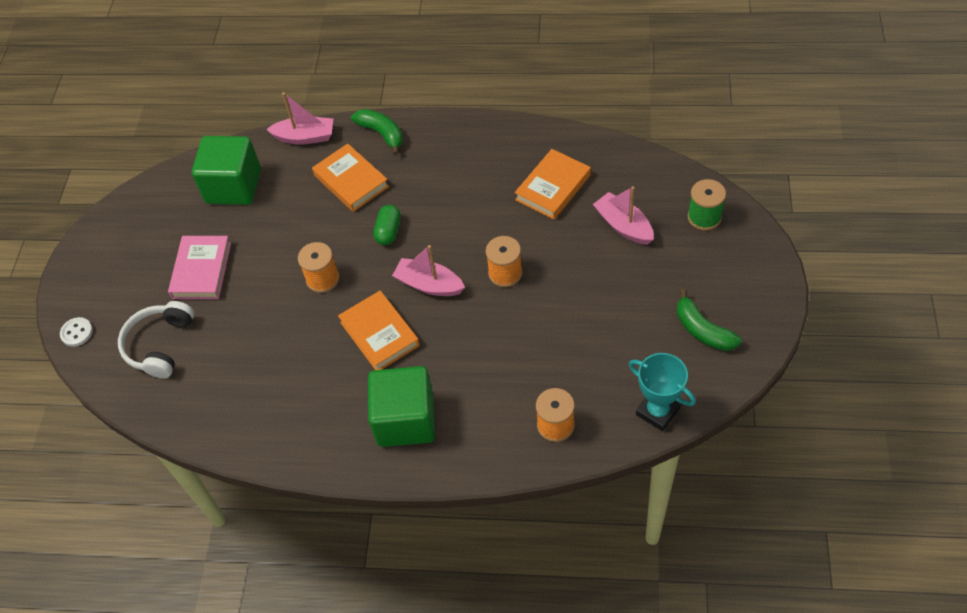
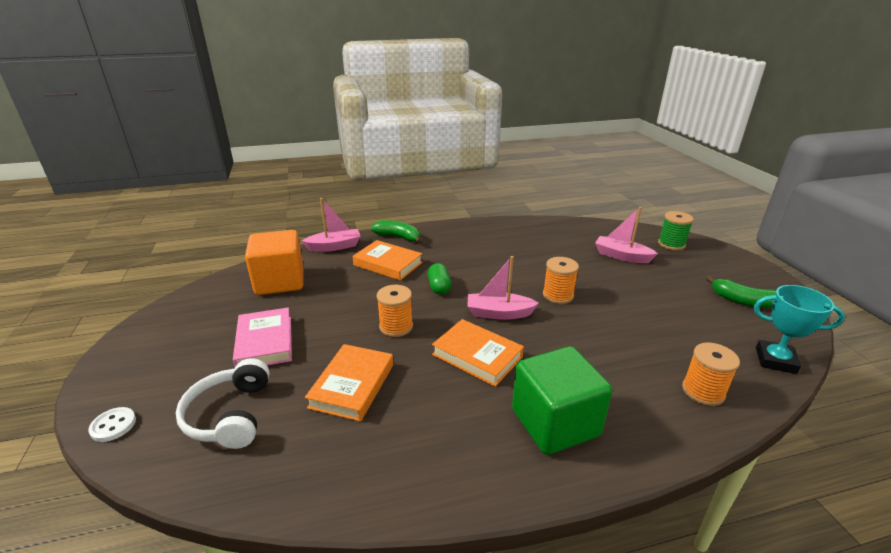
camera: 25 degrees left, 25 degrees down
green cube [192,136,261,205] -> orange cube [245,230,304,295]
orange book [515,149,591,220] -> orange book moved to [305,344,393,422]

